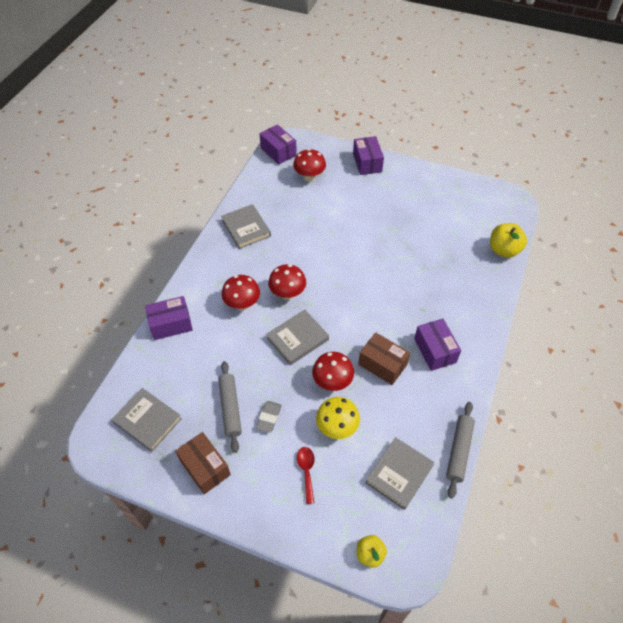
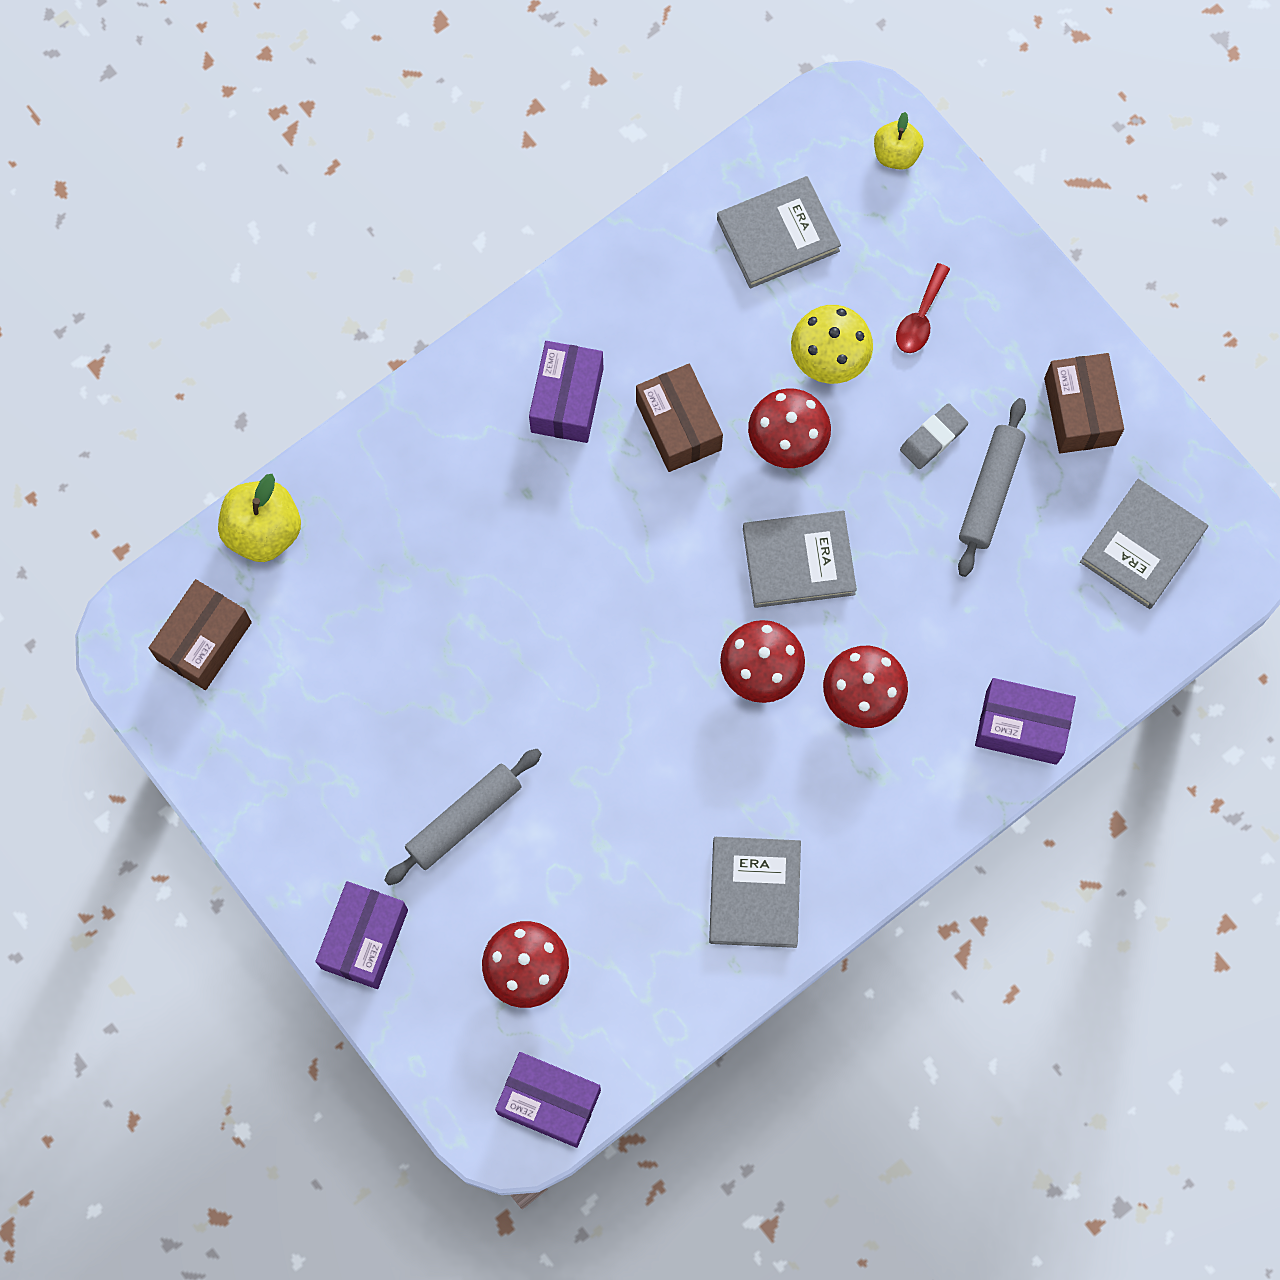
camera: 150 degrees left, 20 degrees up
grey book [112,388,182,452] -> grey book turned 60 degrees clockwise [1080,479,1208,609]
purple box [259,124,297,165] -> purple box turned 60 degrees counterclockwise [495,1052,601,1148]
grey rolling pin [446,402,475,498] -> grey rolling pin moved to [384,749,542,885]
none -> brown box [149,579,252,690]

